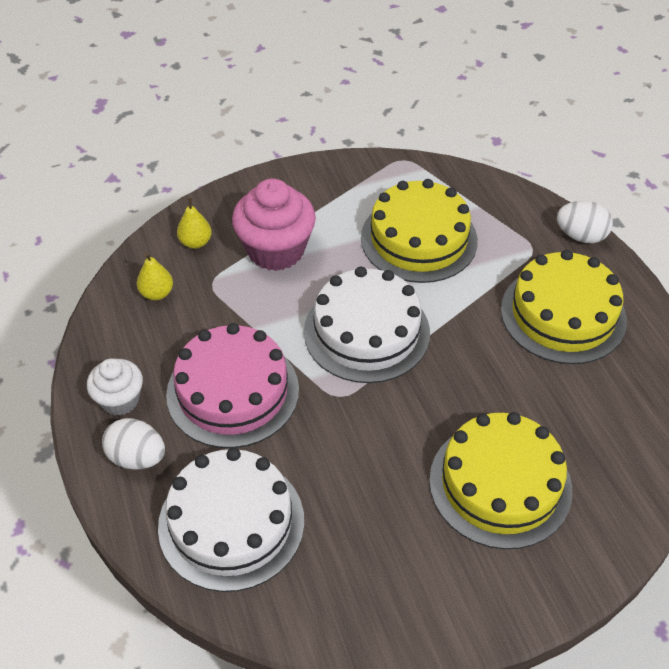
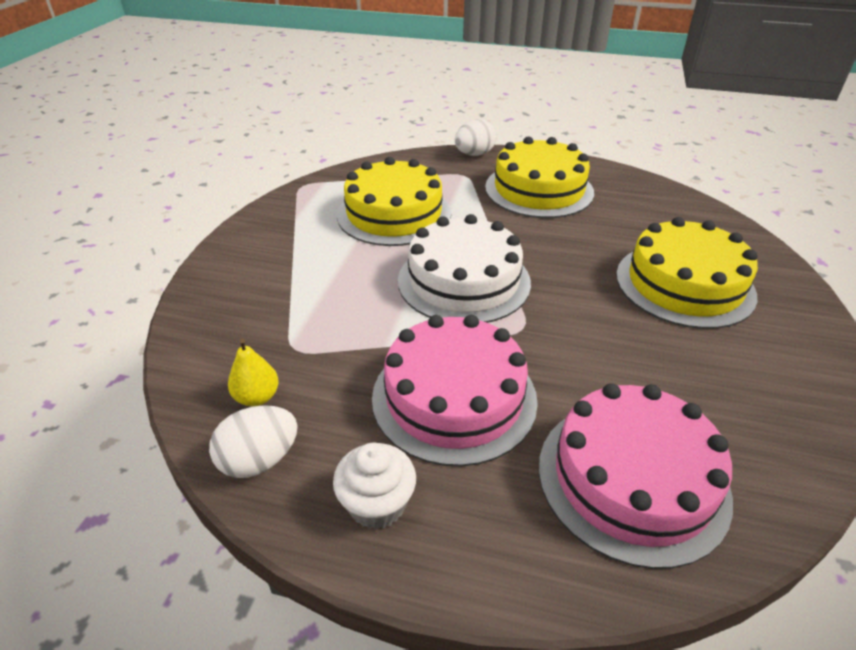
camera: 55 degrees left, 10 degrees down
white egg [102,418,165,470] -> white egg moved to [209,405,298,478]
white cake [158,448,304,592] -> pink cake [539,383,733,569]
yellow pear [177,198,212,249] -> none
pink cupcake [232,178,316,271] -> none

